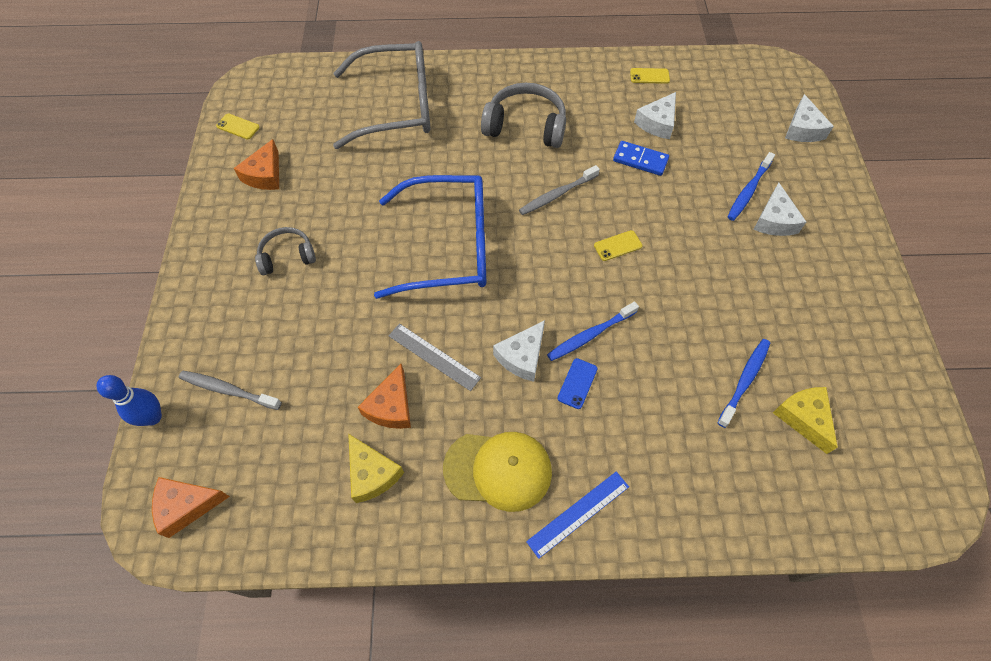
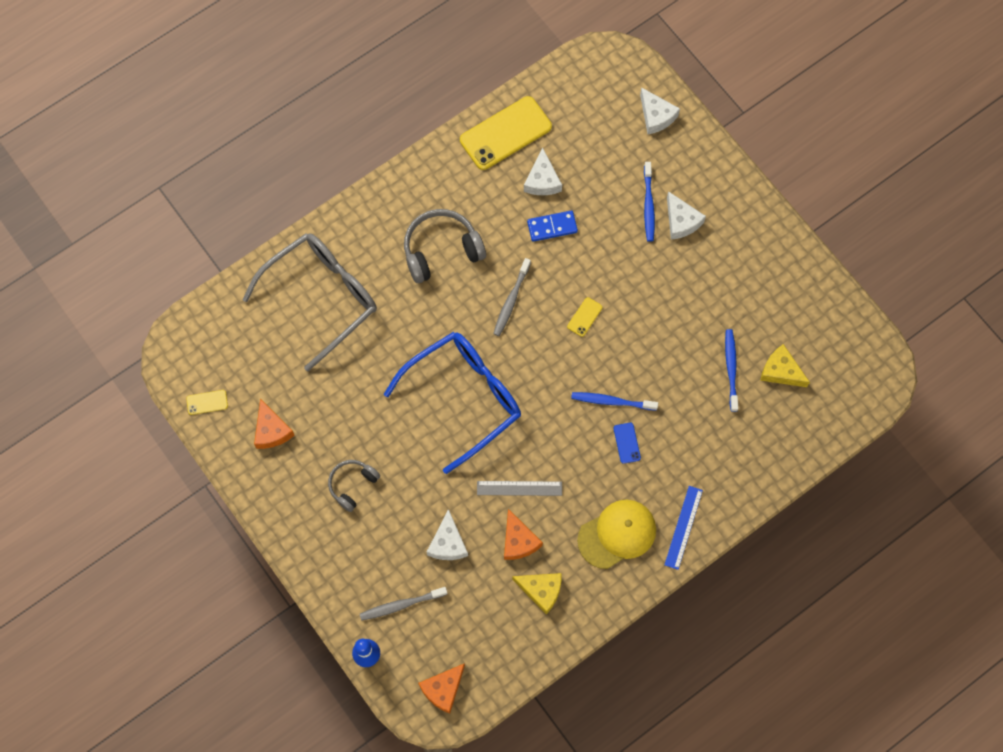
camera: 35 degrees left, 10 degrees up
white cheese [493,320,545,382] -> white cheese moved to [427,509,468,560]
blue toothbrush [547,302,639,361] -> blue toothbrush turned 75 degrees clockwise [571,392,658,411]
yellow phone [630,68,670,84] -> yellow phone [460,96,552,170], size x2.32

